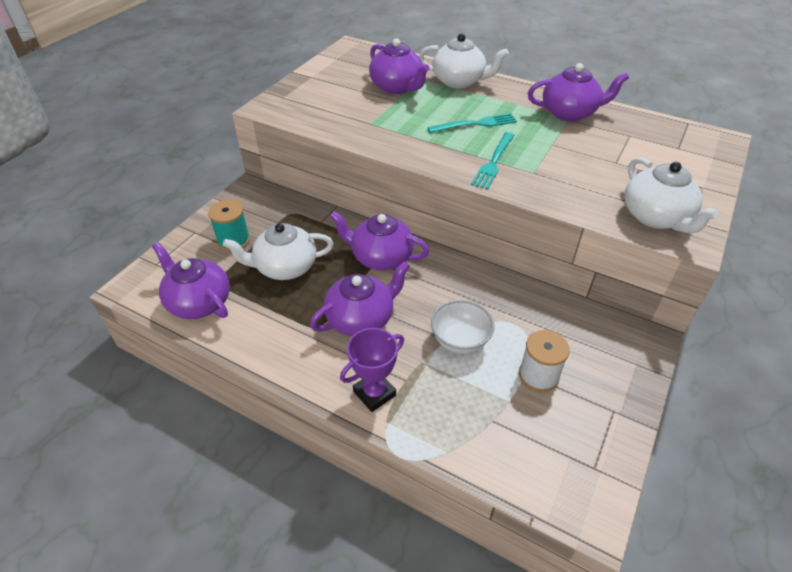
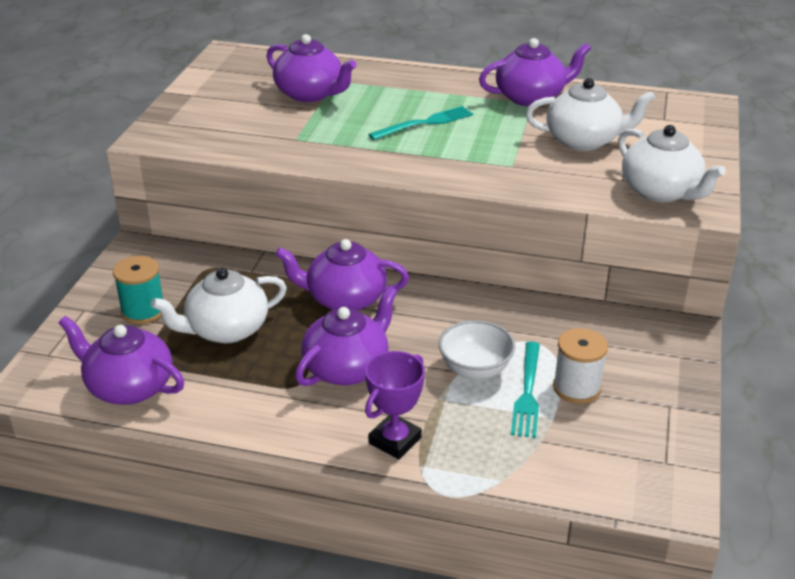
camera: 15 degrees left, 10 degrees down
white teapot [419,33,509,89] -> white teapot moved to [526,78,655,151]
turquoise fork [471,132,515,189] -> turquoise fork moved to [511,342,540,438]

